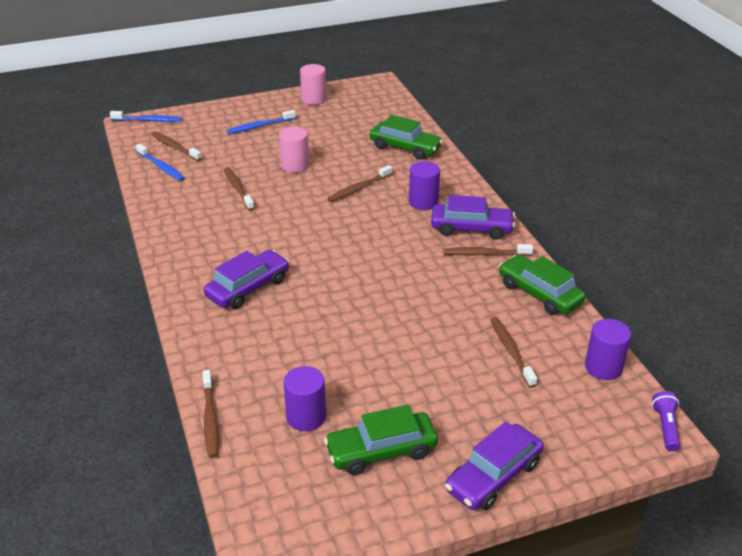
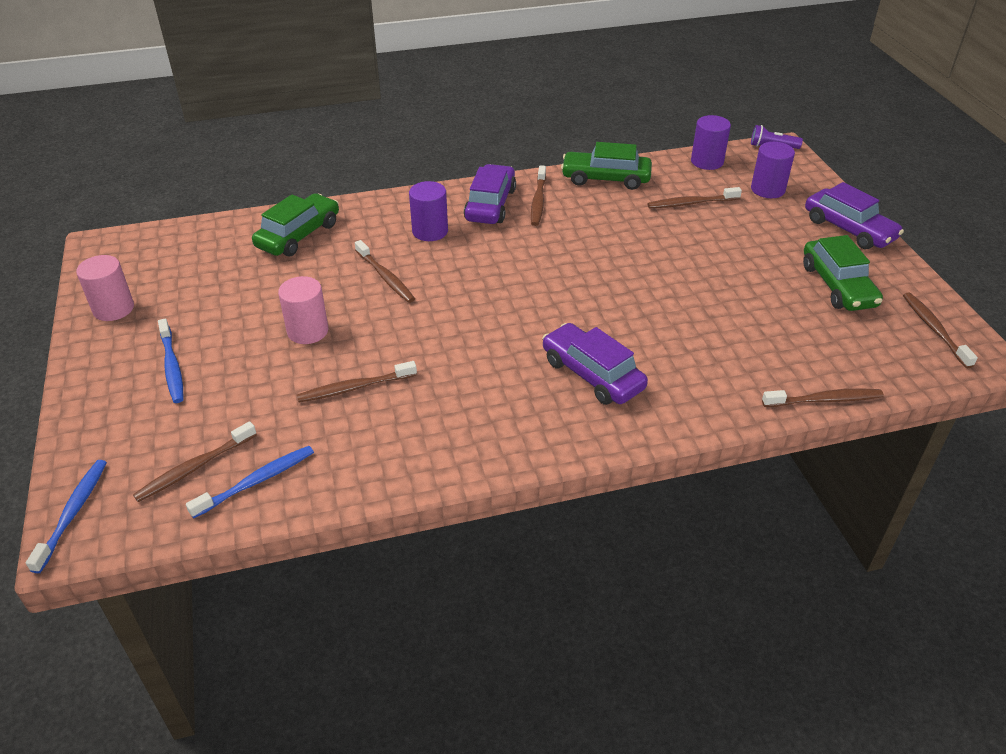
camera: 85 degrees left, 5 degrees up
purple cylinder [283,366,326,431] -> purple cylinder moved to [751,142,795,198]
green car [499,254,586,315] -> green car turned 45 degrees clockwise [561,142,652,190]
none -> brown toothbrush [903,293,978,368]

